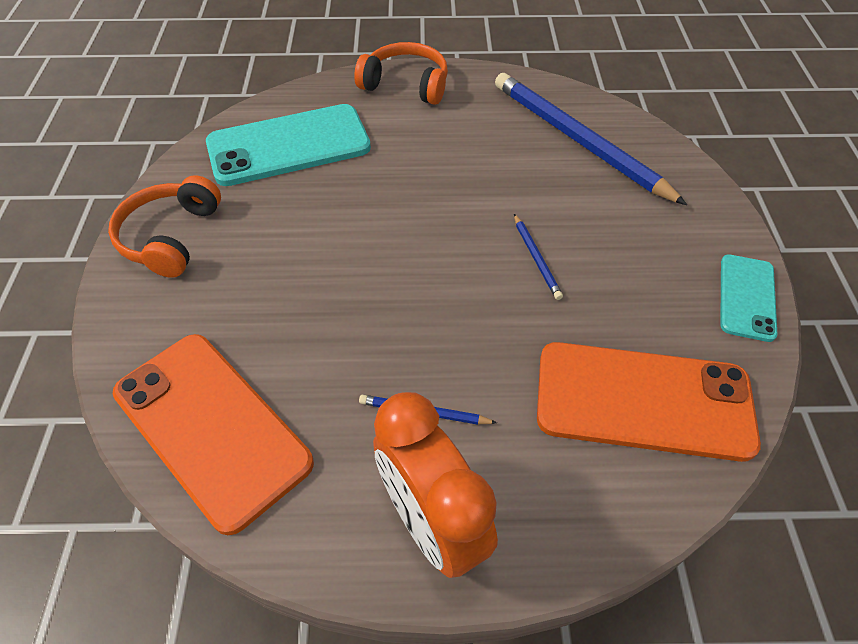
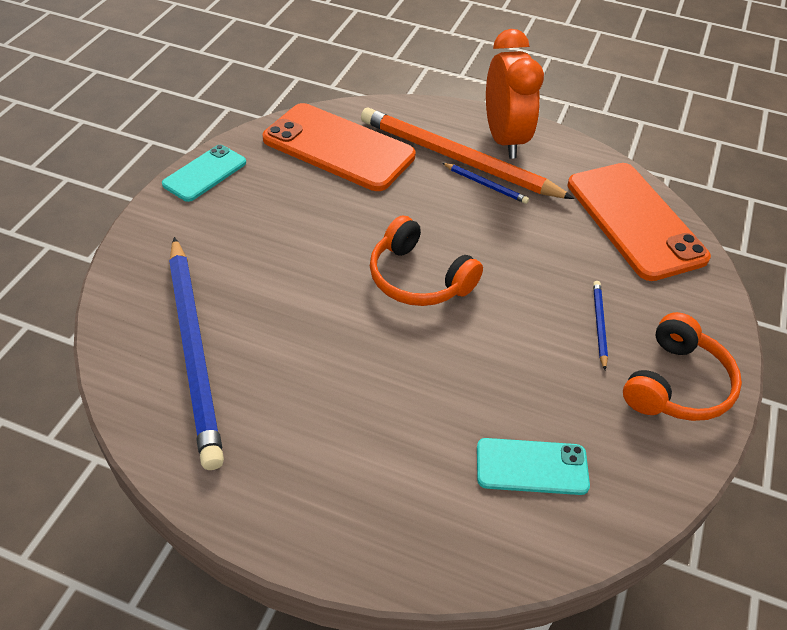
camera: 160 degrees left, 5 degrees down
turquoise phone [206,104,371,186] -> turquoise phone [477,438,590,495], size x0.54
orange headphones [354,42,448,105] -> orange headphones moved to [370,215,483,306]
blue pencil [514,214,563,300] -> blue pencil moved to [593,281,608,370]
none -> orange pencil [361,107,575,199]

